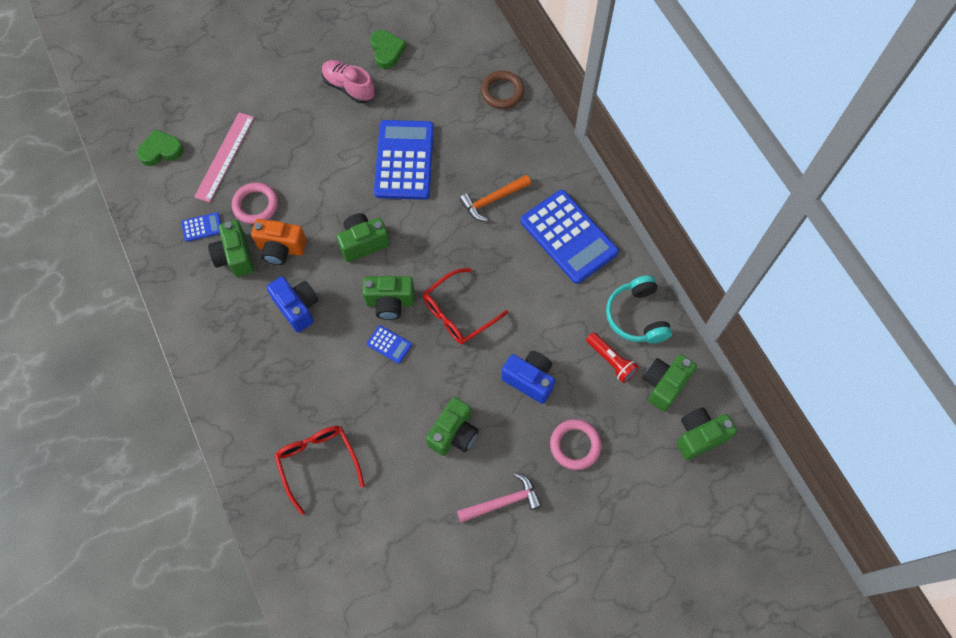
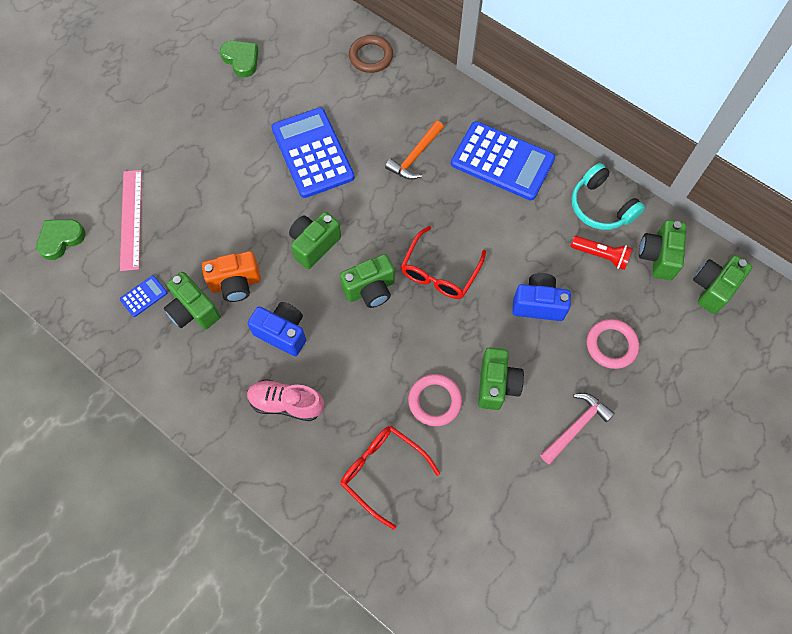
camera: 25 degrees left, 0 degrees up
pink ring [232,182,278,224] -> pink ring moved to [408,374,462,426]
pink shoe [322,60,375,103] -> pink shoe moved to [247,379,324,421]
blue calculator [367,325,412,364] -> none

